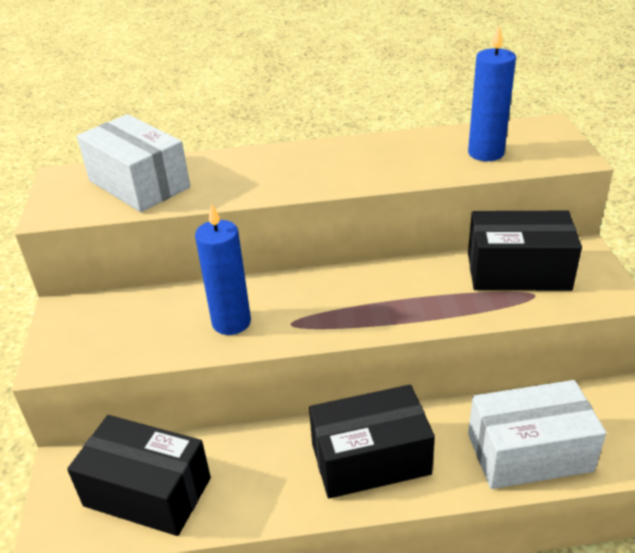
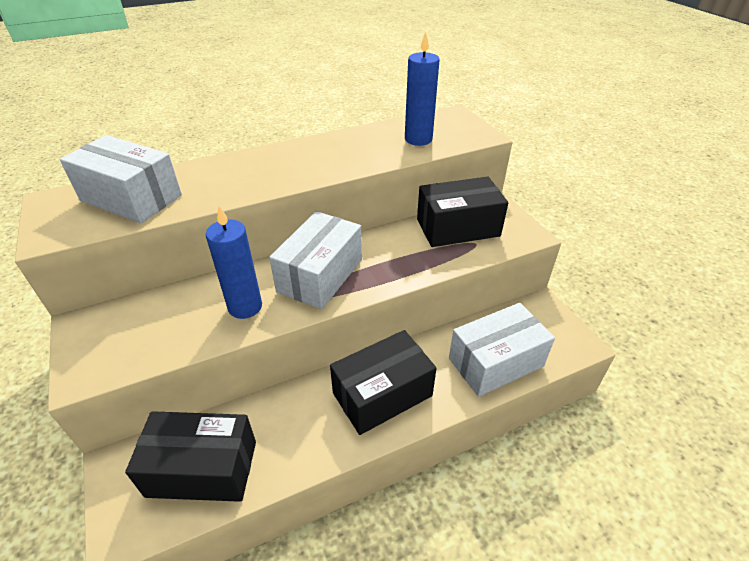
camera: 20 degrees left, 5 degrees up
none -> white box [269,211,362,309]

